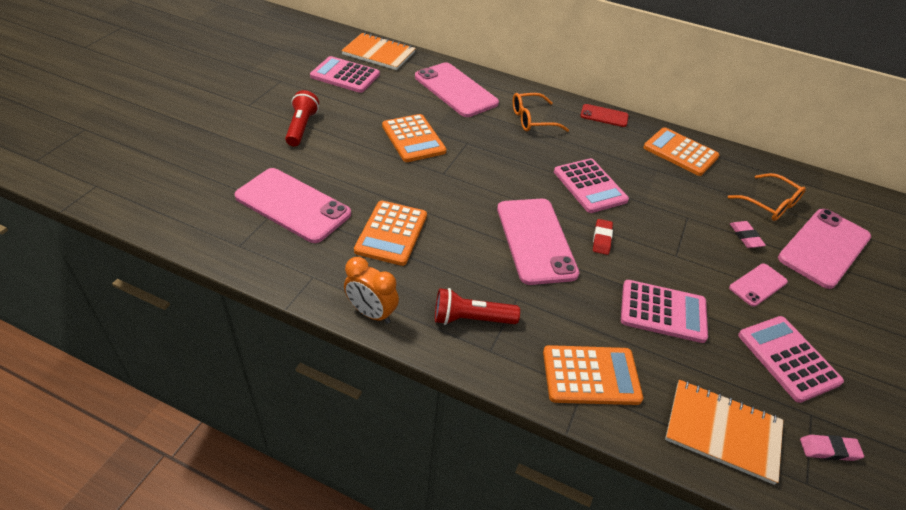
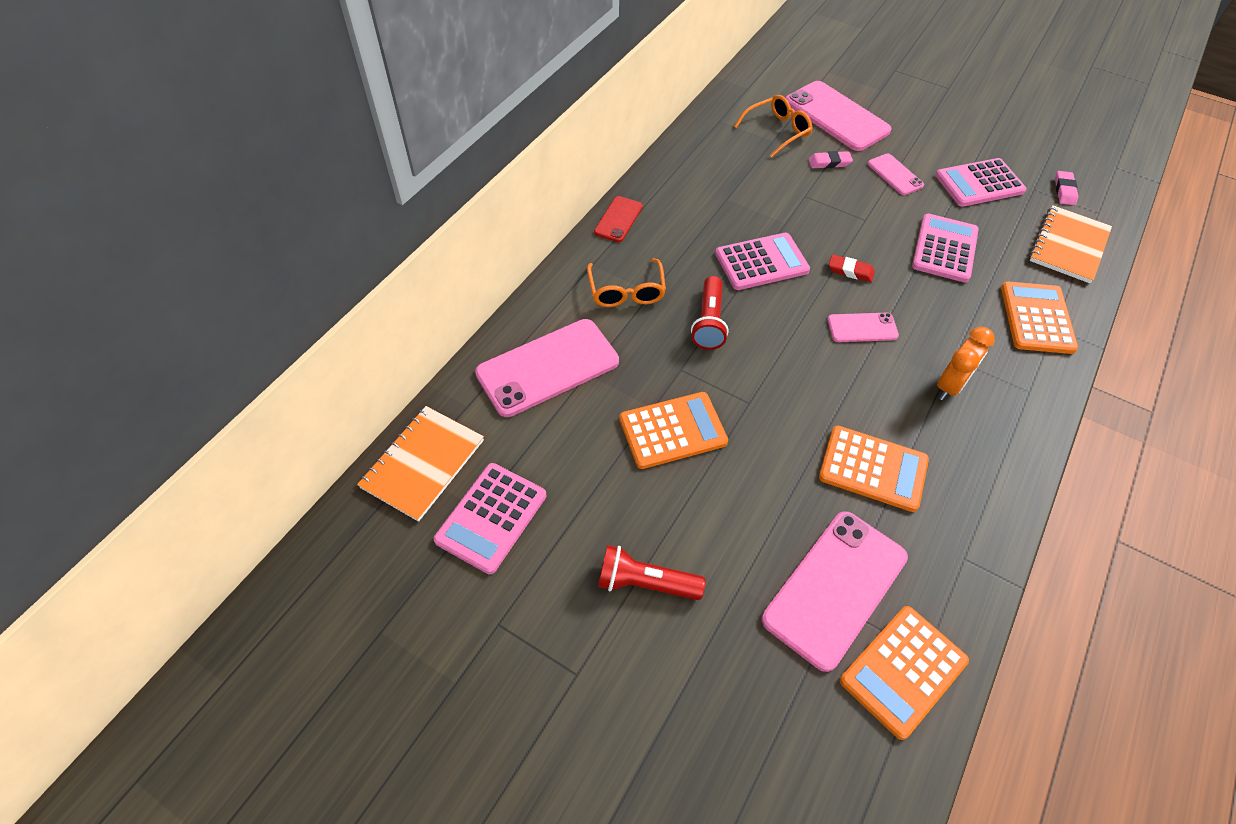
camera: 80 degrees left, 10 degrees up
orange clock [344,257,399,324] -> orange clock moved to [937,327,995,400]
red flashlight [435,288,520,325] -> red flashlight moved to [691,276,729,350]
pink phone [497,199,579,285] -> pink phone [827,313,899,342], size x0.52
orange calculator [643,127,719,176] -> orange calculator moved to [840,606,969,740]

